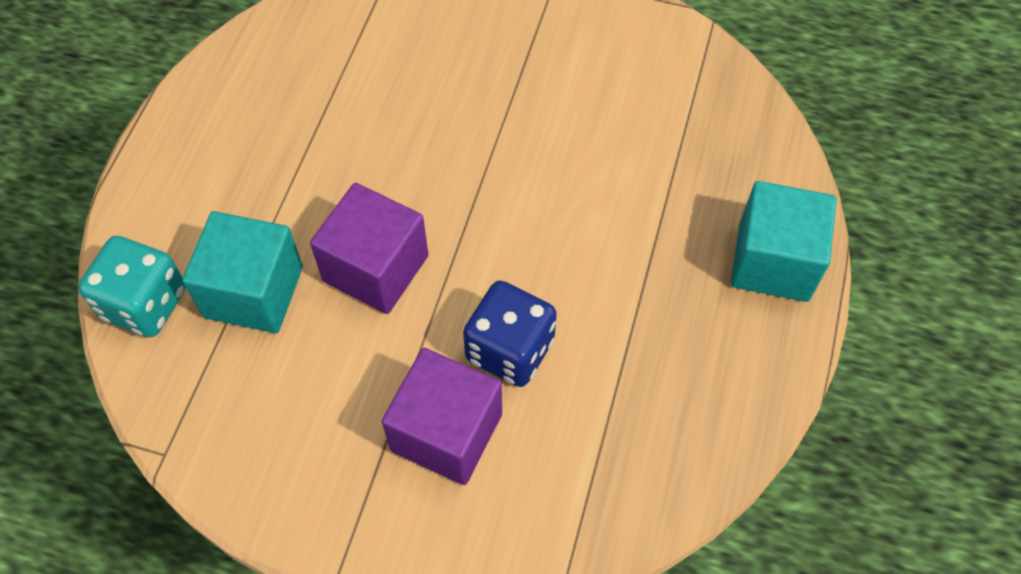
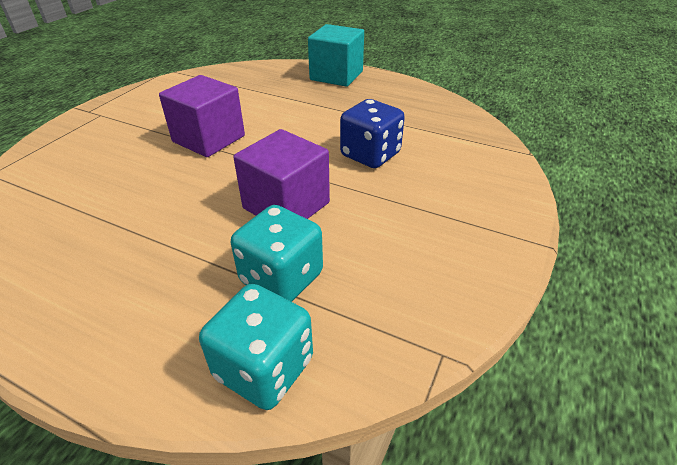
camera: 80 degrees left, 20 degrees down
turquoise cube [182,211,303,333] -> turquoise dice [231,205,323,302]
purple cube [382,348,502,485] -> purple cube moved to [159,75,245,157]

